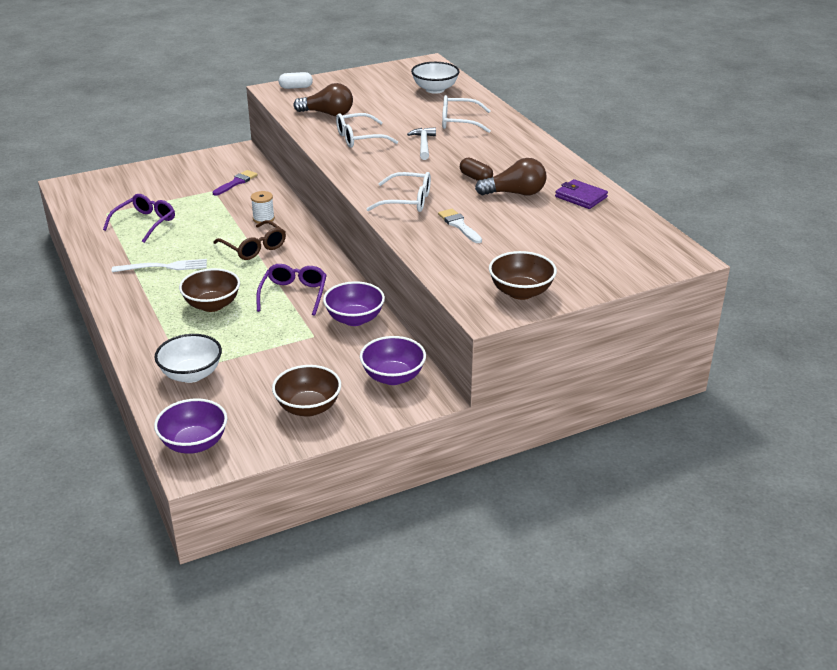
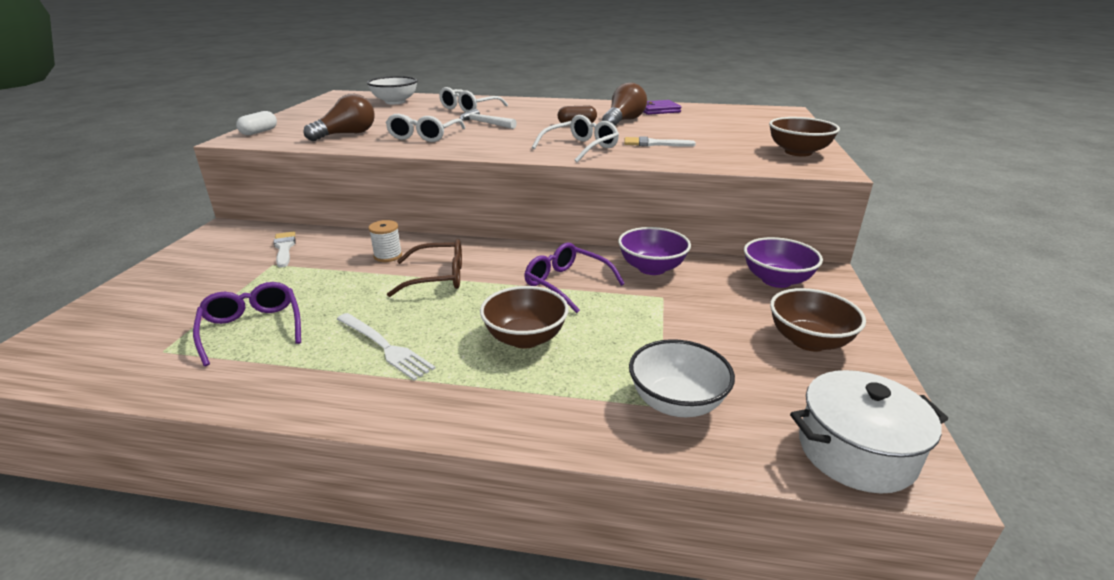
camera: 55 degrees left, 5 degrees down
white fork [112,259,207,272] -> white fork turned 105 degrees clockwise [337,313,435,381]
purple bowl [154,398,227,454] -> white pot [790,370,948,494]
purple brush [213,170,257,196] -> white brush [273,231,296,267]

